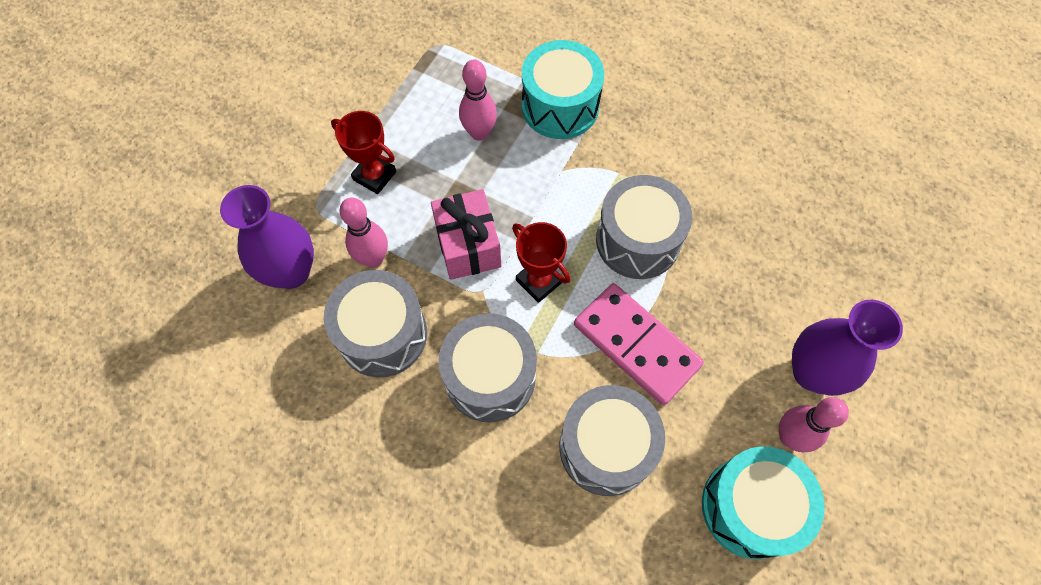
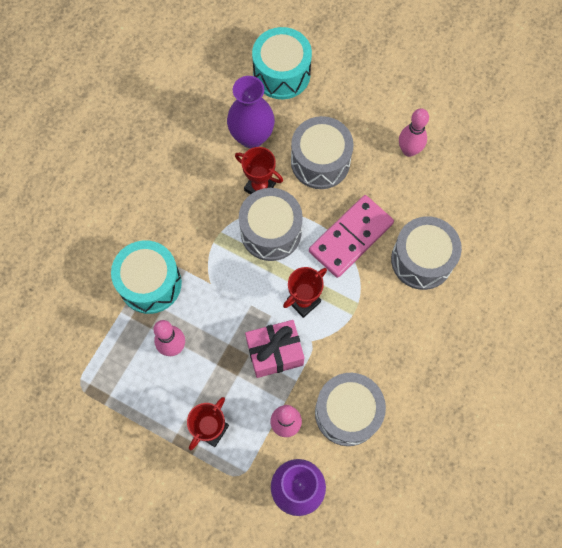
camera: 90 degrees left, 5 degrees up
grey drum [438,313,537,422] -> grey drum moved to [291,116,354,189]
turquoise drum [702,446,825,559] -> turquoise drum moved to [252,27,312,99]
purple vase [792,300,903,396] -> purple vase moved to [227,76,275,148]
none -> red trophy [235,147,283,194]

